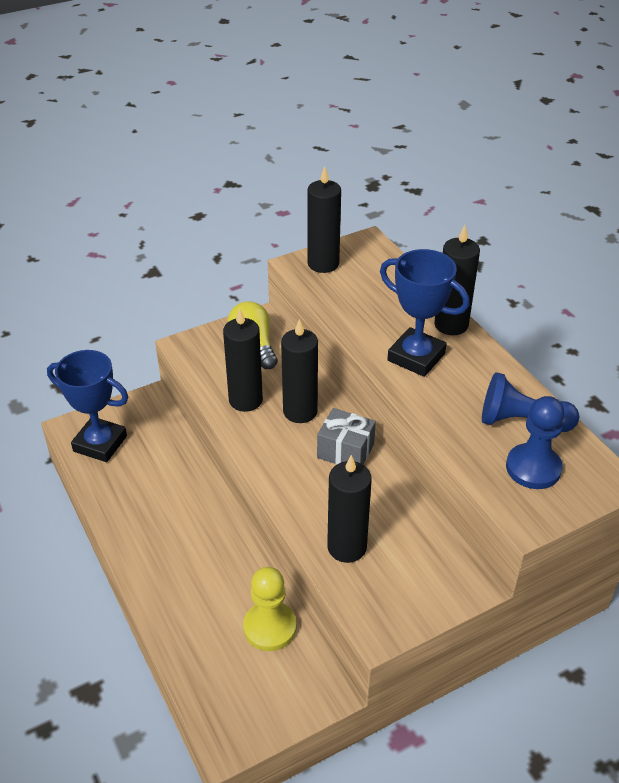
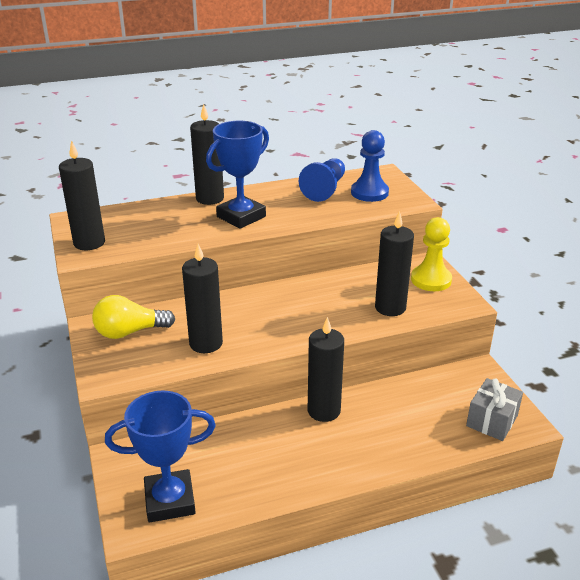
camera: 80 degrees left, 10 degrees down
blue trophy [47,350,128,462] -> blue trophy turned 45 degrees clockwise [105,391,216,523]
yellow pawn [243,567,296,651] -> yellow pawn moved to [411,217,452,291]
black candle [281,319,318,423] -> black candle moved to [308,317,344,422]
grey gift [317,408,376,465] -> grey gift moved to [466,378,523,441]

